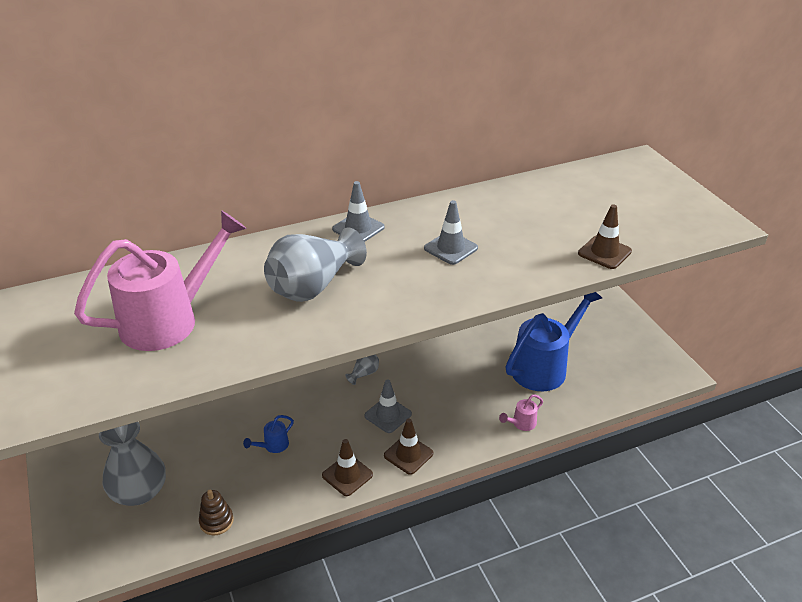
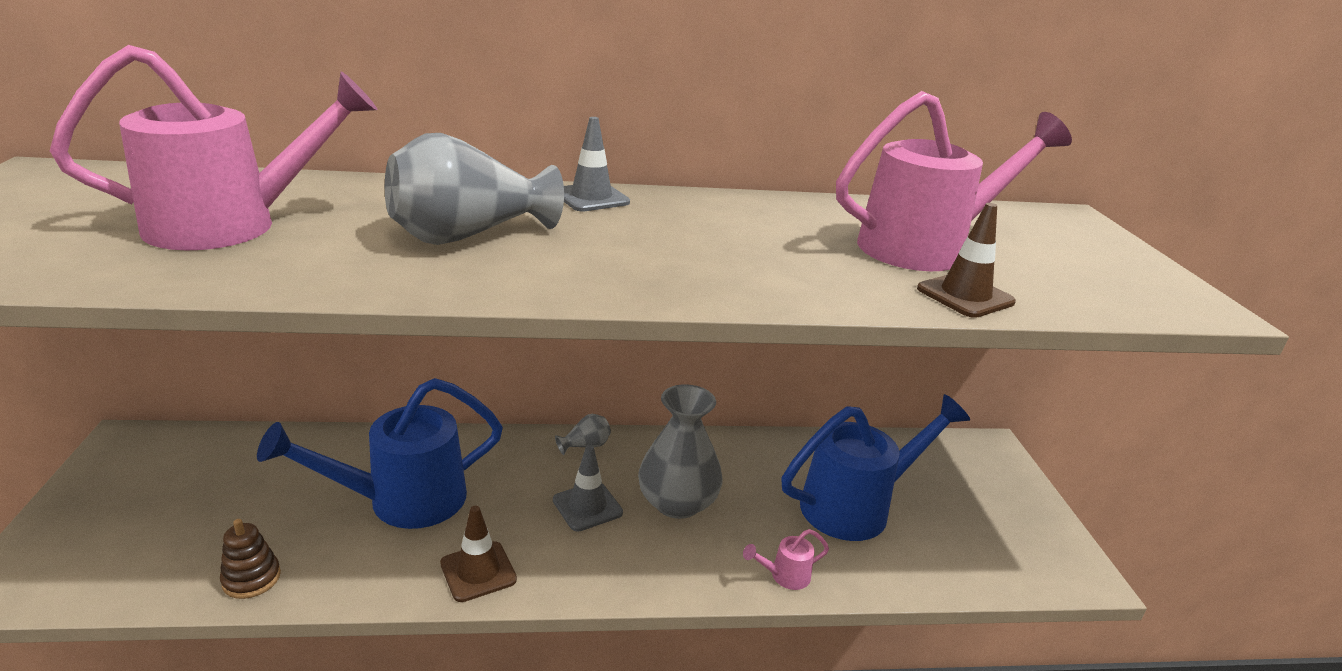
camera: 15 degrees right, 10 degrees down
grey vase [99,422,166,506] -> grey vase moved to [638,384,722,519]
blue watering can [243,415,294,453] -> blue watering can [257,378,503,529], size x2.49
brown traffic cone [384,419,433,475] -> none
grey traffic cone [424,200,478,265] -> none
none -> pink watering can [836,91,1072,271]

